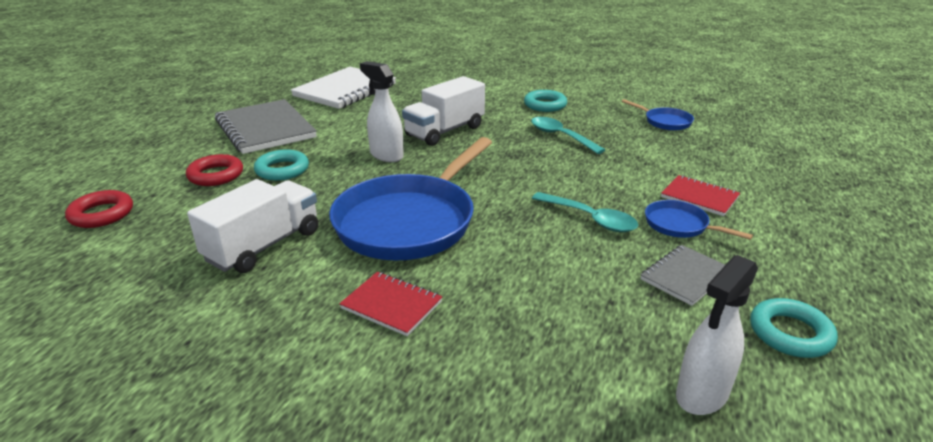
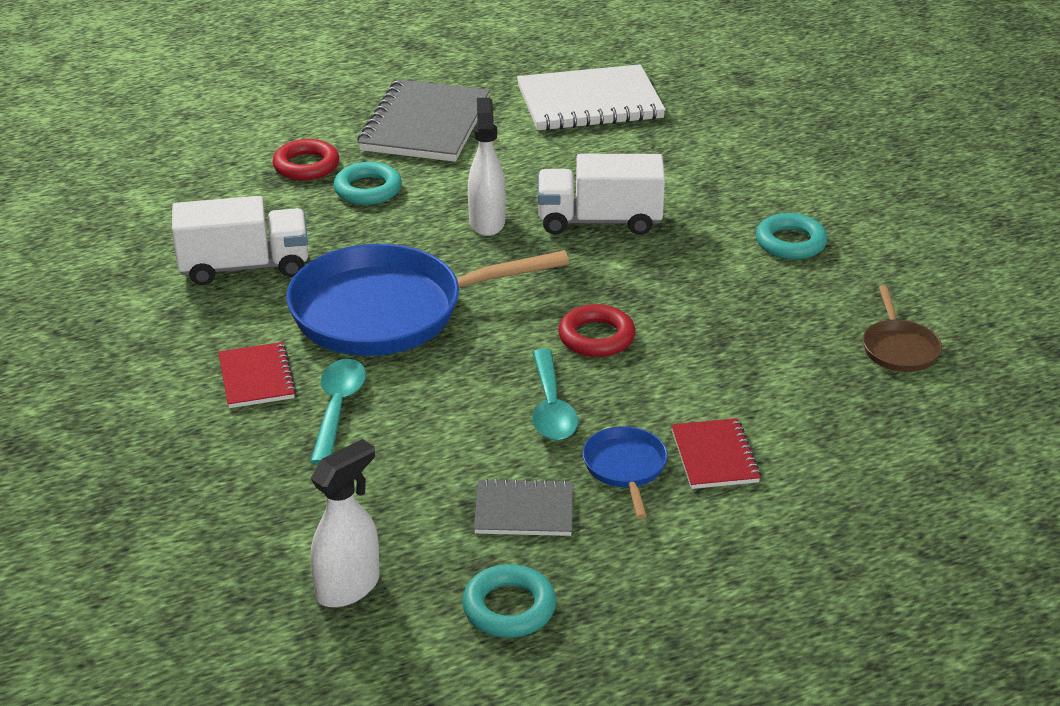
camera: 45 degrees right, 5 degrees up
red ring [65,190,133,228] -> red ring moved to [558,304,635,357]
turquoise spoon [531,117,605,154] -> turquoise spoon moved to [310,359,366,464]
blue pan [622,99,694,131] -> brown pan [863,285,942,372]
white spray bottle [676,255,758,415] -> white spray bottle turned 135 degrees clockwise [310,439,380,608]

